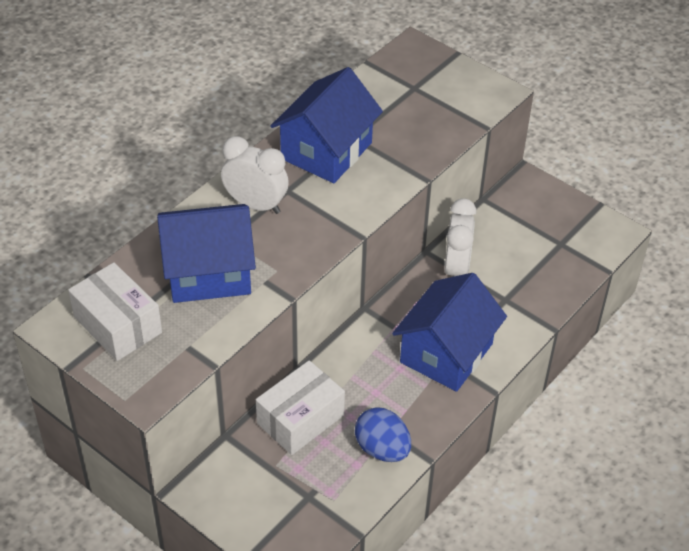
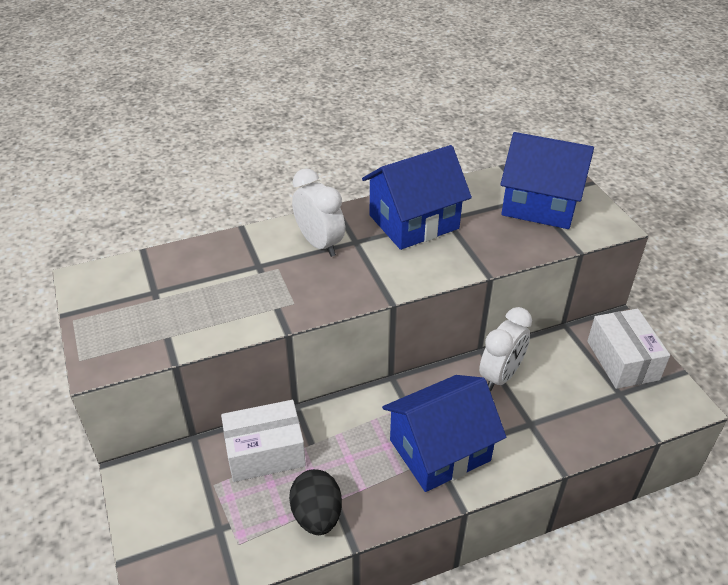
camera: 30 degrees right, 5 degrees down
white box [68,262,162,361] -> white box moved to [587,309,670,389]
blue house [157,204,256,303] -> blue house moved to [500,132,594,229]
blue egg [355,407,411,462] -> black egg [289,469,342,535]

